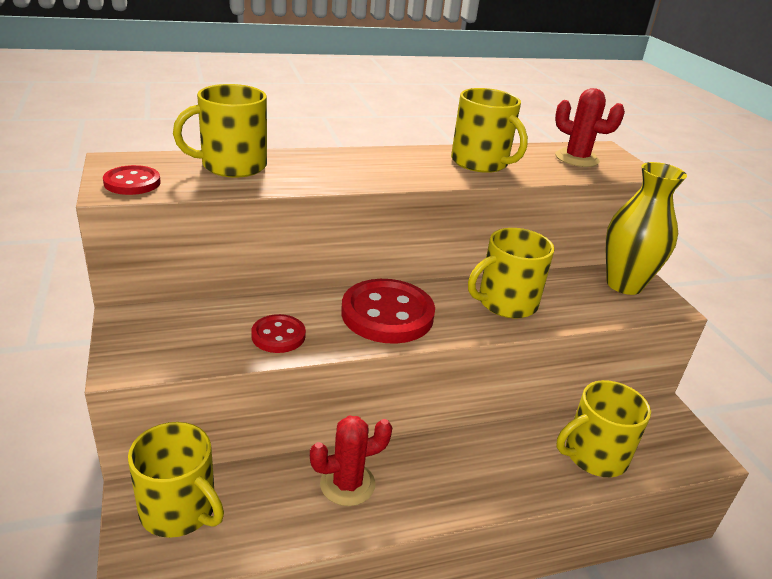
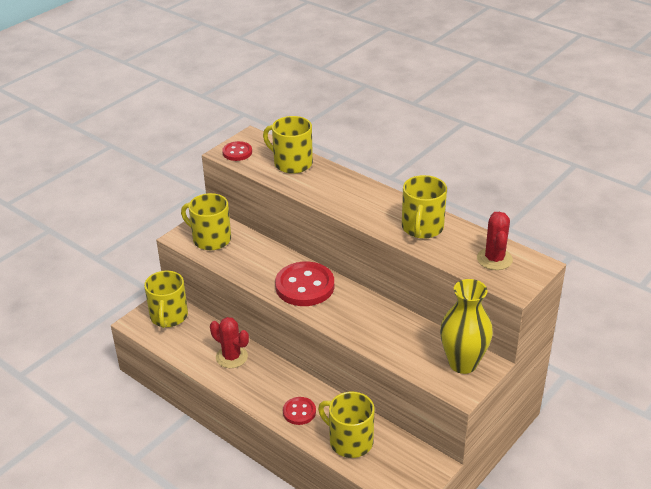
camera: 60 degrees right, 5 degrees up
red button [251,314,306,353] -> red button moved to [283,397,316,425]
yellow mug [468,228,555,318] -> yellow mug moved to [181,193,231,250]

